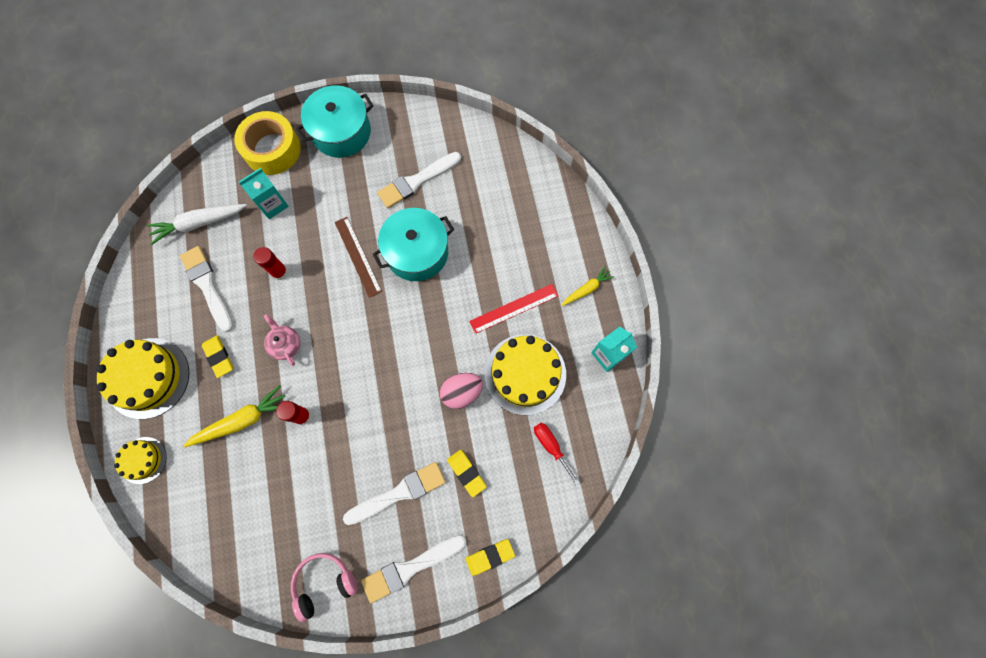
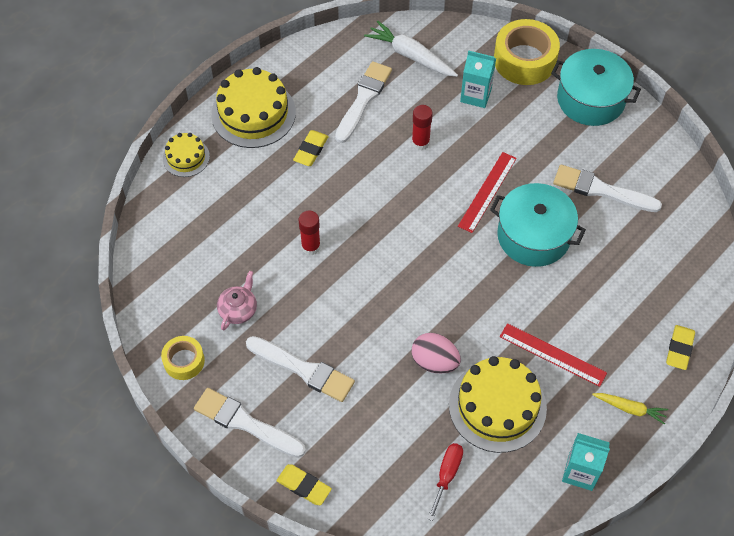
camera: 55 degrees right, 15 degrees down
yellow carrot [183,385,286,447] -> none
pink teapot [264,314,300,366] -> pink teapot moved to [217,271,257,331]
pink headphones [291,553,358,622] -> yellow tape [161,336,205,380]
brown ruler [335,217,382,298] -> red ruler [458,152,517,233]
yellow eraser [447,450,487,497] -> yellow eraser moved to [666,325,695,370]

